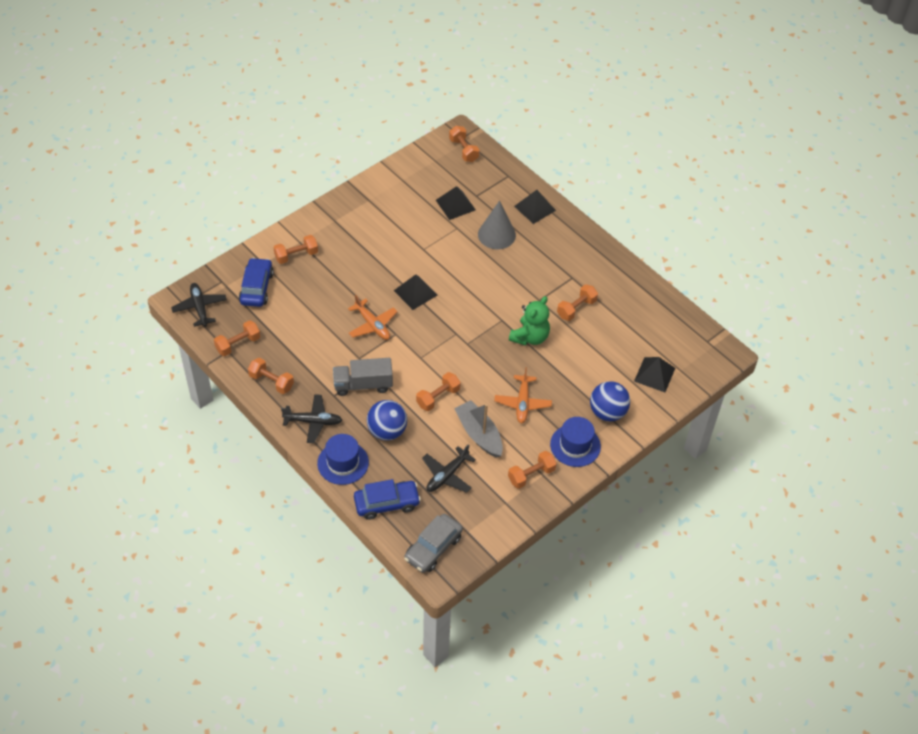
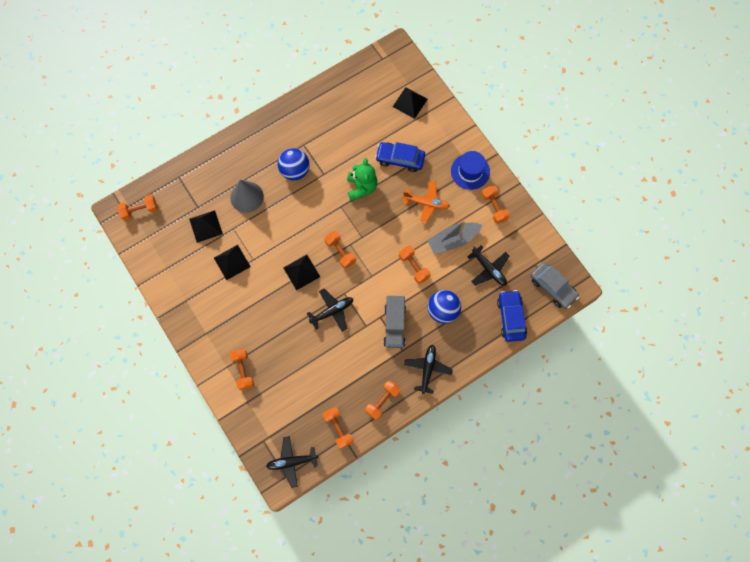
camera: 80 degrees left, 20 degrees up
blue car [239,258,274,307] -> blue car moved to [375,142,425,172]
blue hat [317,434,369,485] -> none
orange plane [348,295,398,340] -> black plane [307,289,353,332]
green teddy bear [509,296,550,346] -> green teddy bear turned 45 degrees clockwise [347,158,378,201]
black pyramid [514,190,556,224] -> black pyramid moved to [214,245,251,280]
orange dumbbell [557,284,598,321] -> orange dumbbell moved to [324,231,356,269]
blue ball [590,381,630,421] -> blue ball moved to [278,148,310,180]

